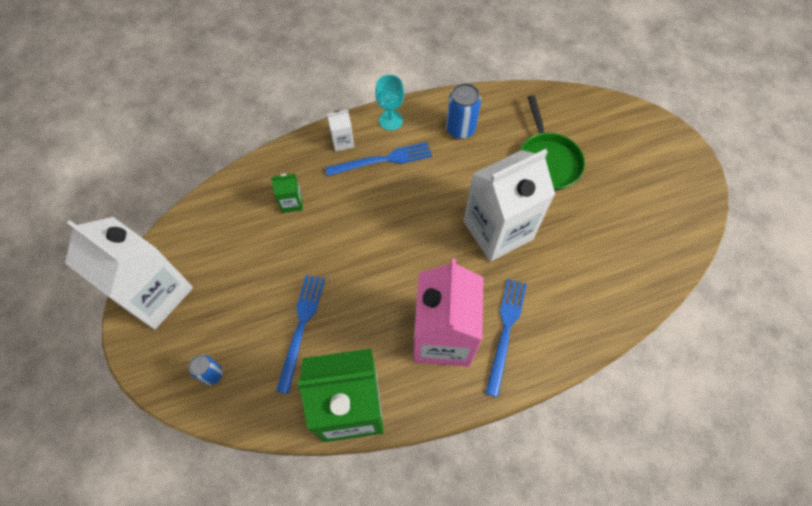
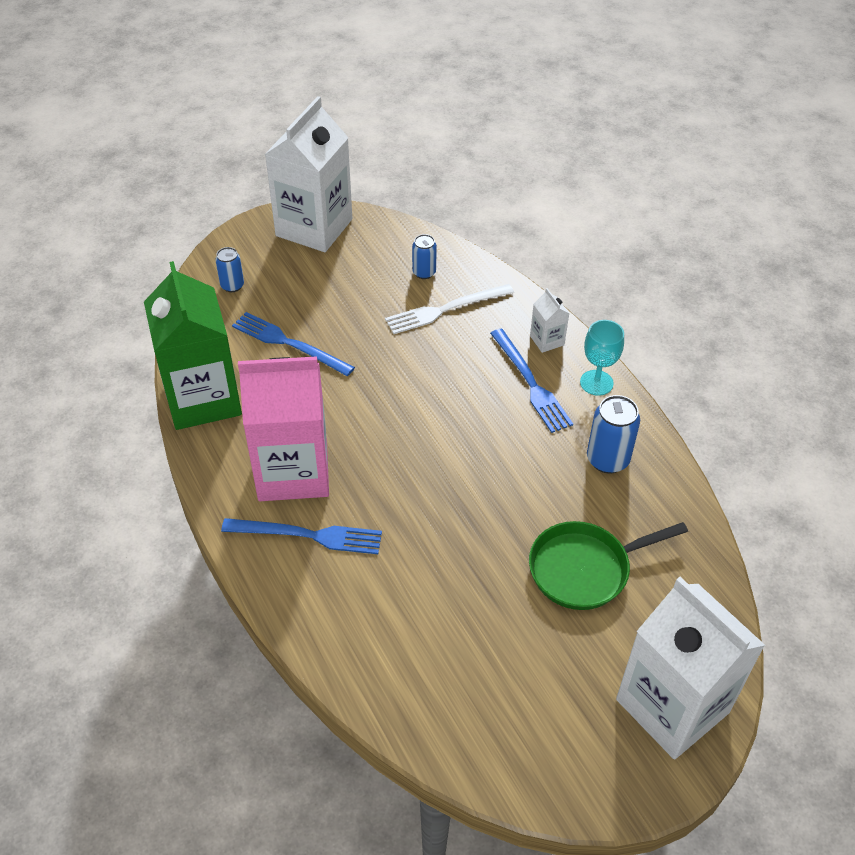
camera: 80 degrees right, 15 degrees down
green carton [271,173,303,213] -> white fork [385,284,514,334]
blue fork [276,275,325,394] -> blue fork turned 150 degrees counterclockwise [232,312,355,376]
white carton [463,149,555,262] -> white carton moved to [616,577,765,759]
none -> blue can [412,234,437,279]

